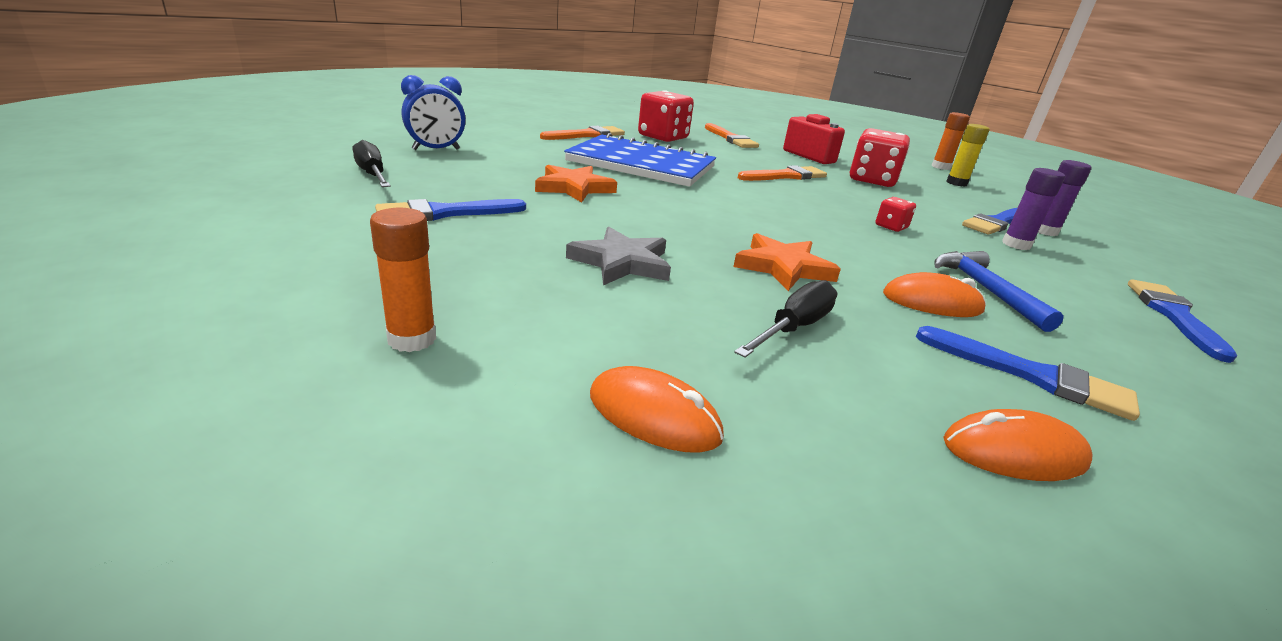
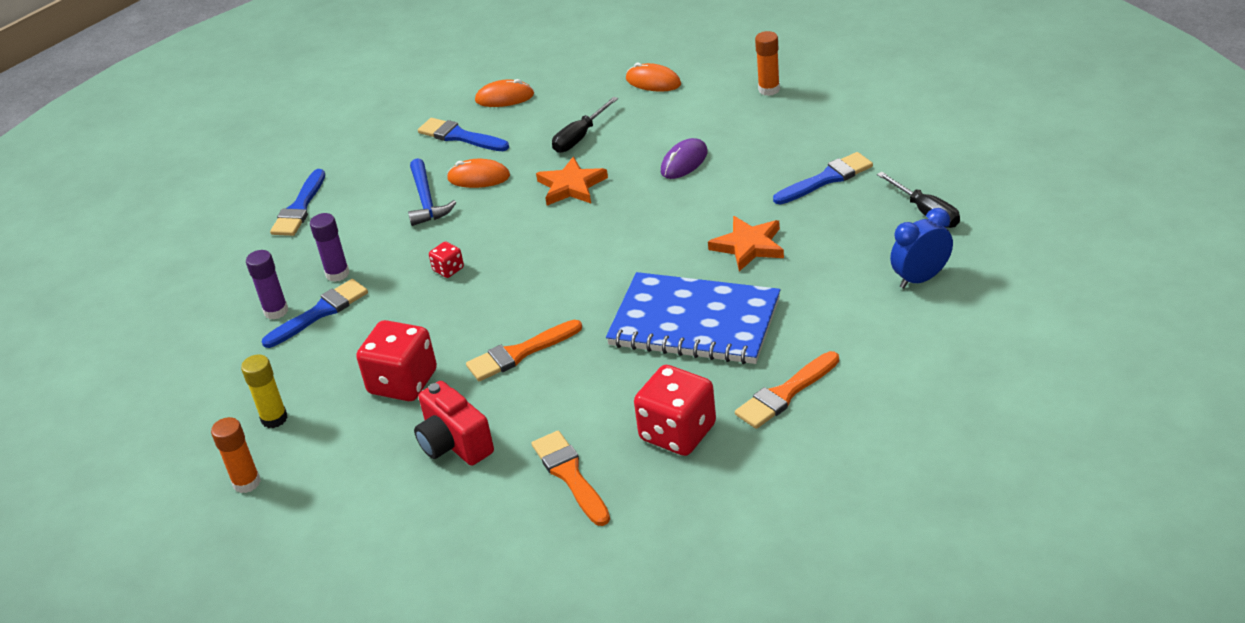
camera: 175 degrees left, 10 degrees up
grey star [566,227,671,285] -> purple mouse [661,138,708,179]

